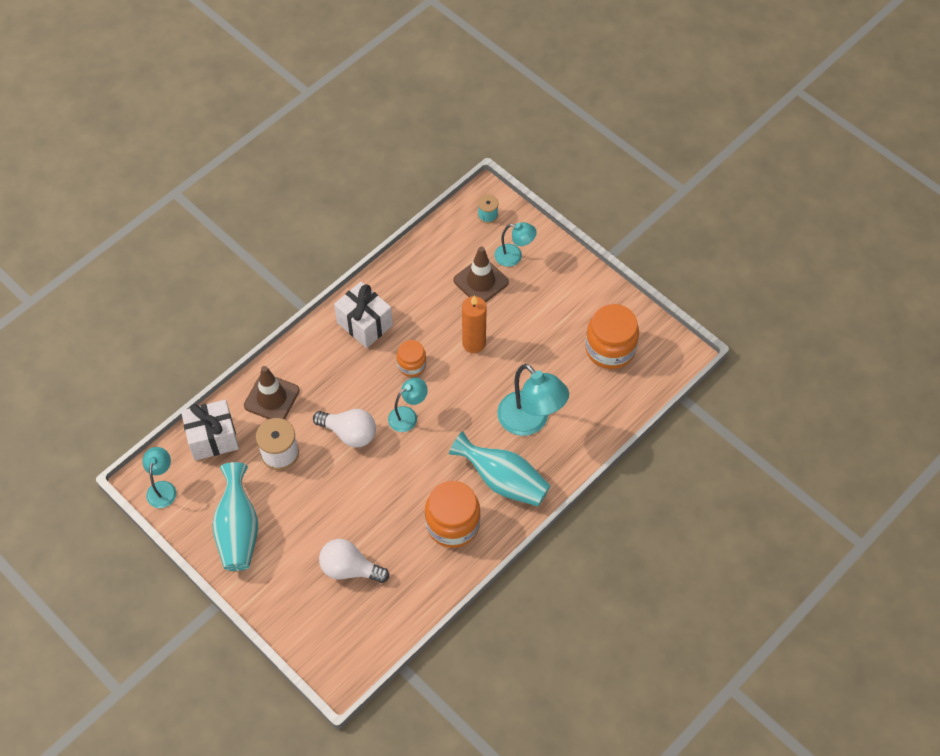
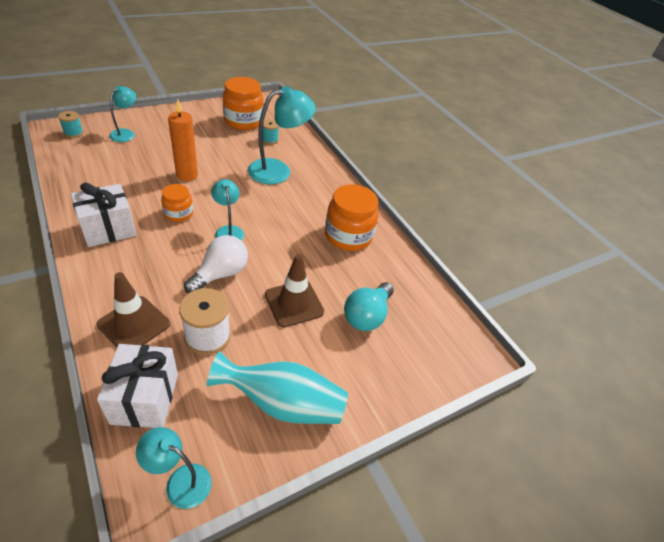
camera: 80 degrees left, 15 degrees down
white light bulb [319,539,389,583] -> turquoise light bulb [344,282,394,331]
turquoise vase [449,431,551,506] -> none
brown traffic cone [453,246,509,303] -> brown traffic cone moved to [265,254,324,328]
none -> turquoise spool [262,119,279,144]

